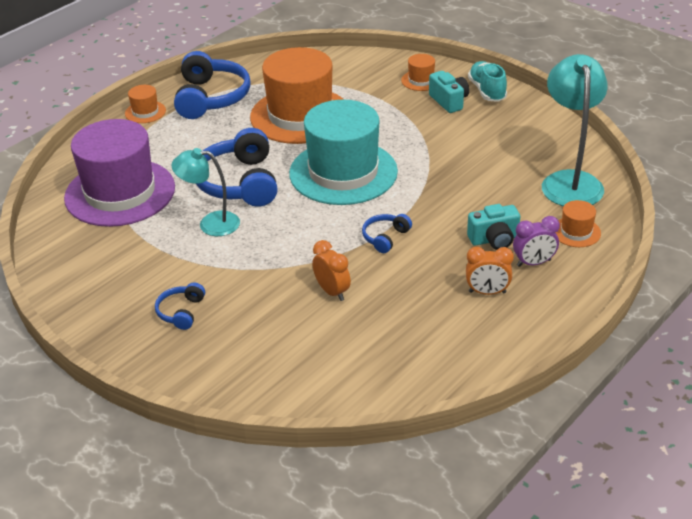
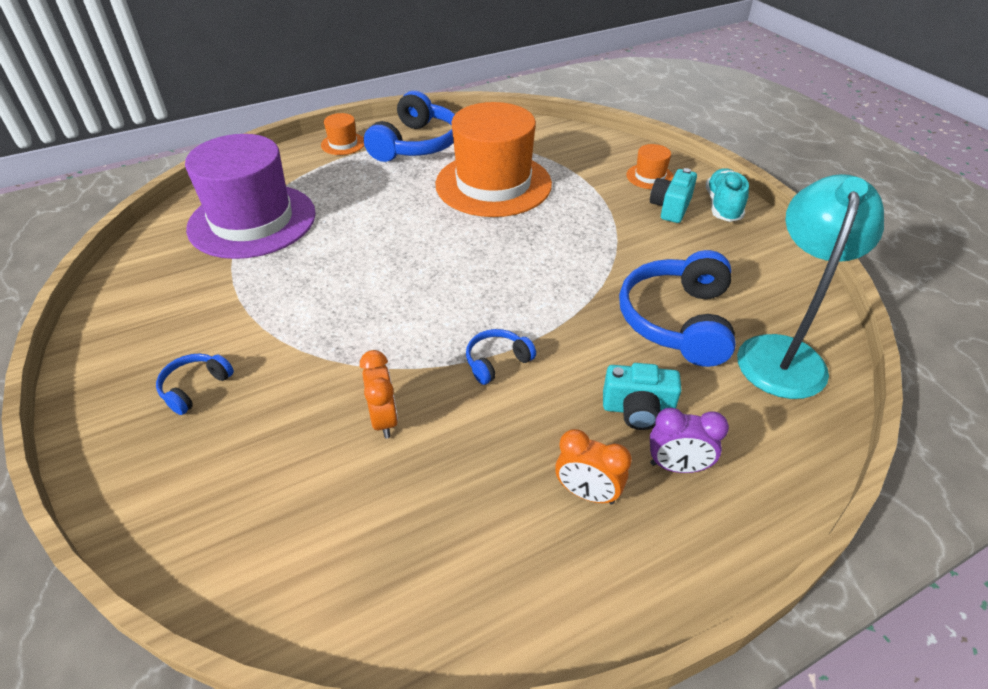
camera: 20 degrees right, 5 degrees up
turquoise lamp [171,148,240,236] -> none
blue headphones [196,128,278,207] -> blue headphones moved to [619,250,736,367]
turquoise hat [289,100,398,205] -> none
turquoise camera [429,71,469,113] -> turquoise camera turned 150 degrees counterclockwise [650,168,697,223]
orange hat [555,200,601,247] -> none

